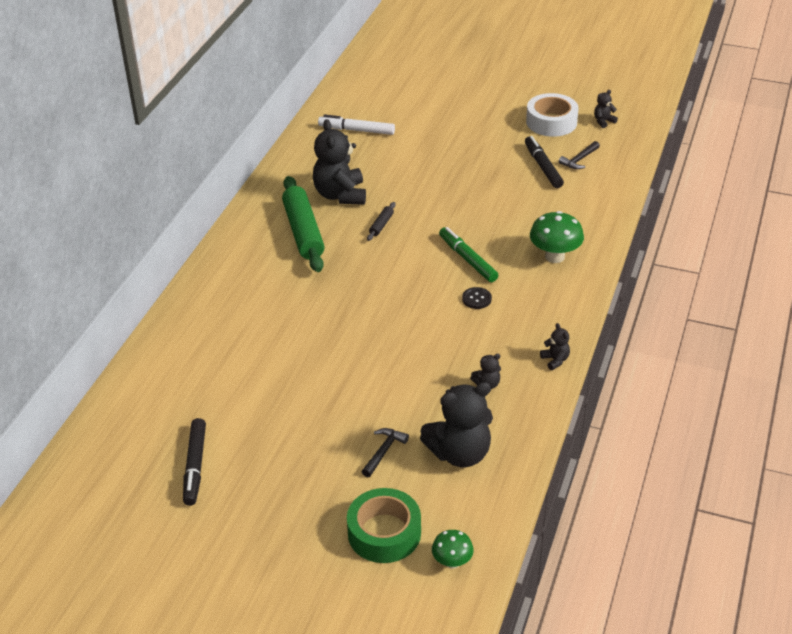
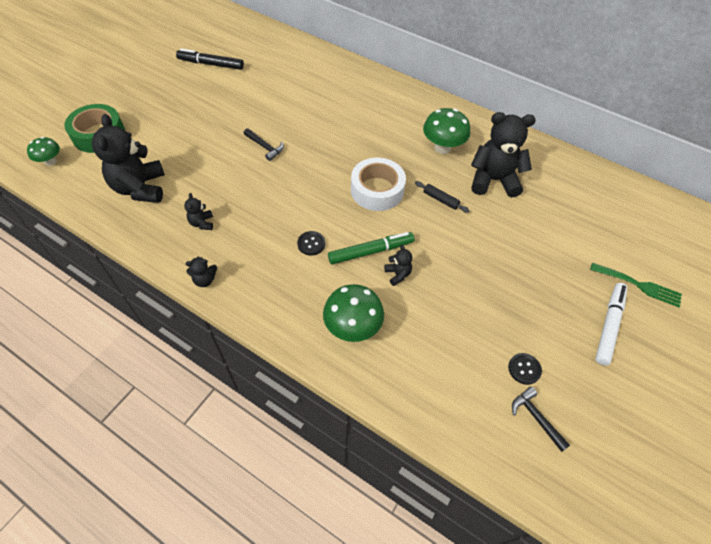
camera: 100 degrees right, 15 degrees up
green rolling pin [282,176,324,272] -> green mushroom [423,108,470,154]
white marker [318,114,395,135] -> white marker moved to [595,283,627,365]
black hammer [361,428,409,477] -> black hammer moved to [244,128,284,161]
black marker [525,136,564,188] -> black button [508,353,542,385]
white tape [526,93,579,137] -> white tape moved to [351,158,406,211]
black teddy bear [594,90,618,128] -> black teddy bear moved to [384,244,412,286]
none -> green fork [590,263,682,307]

